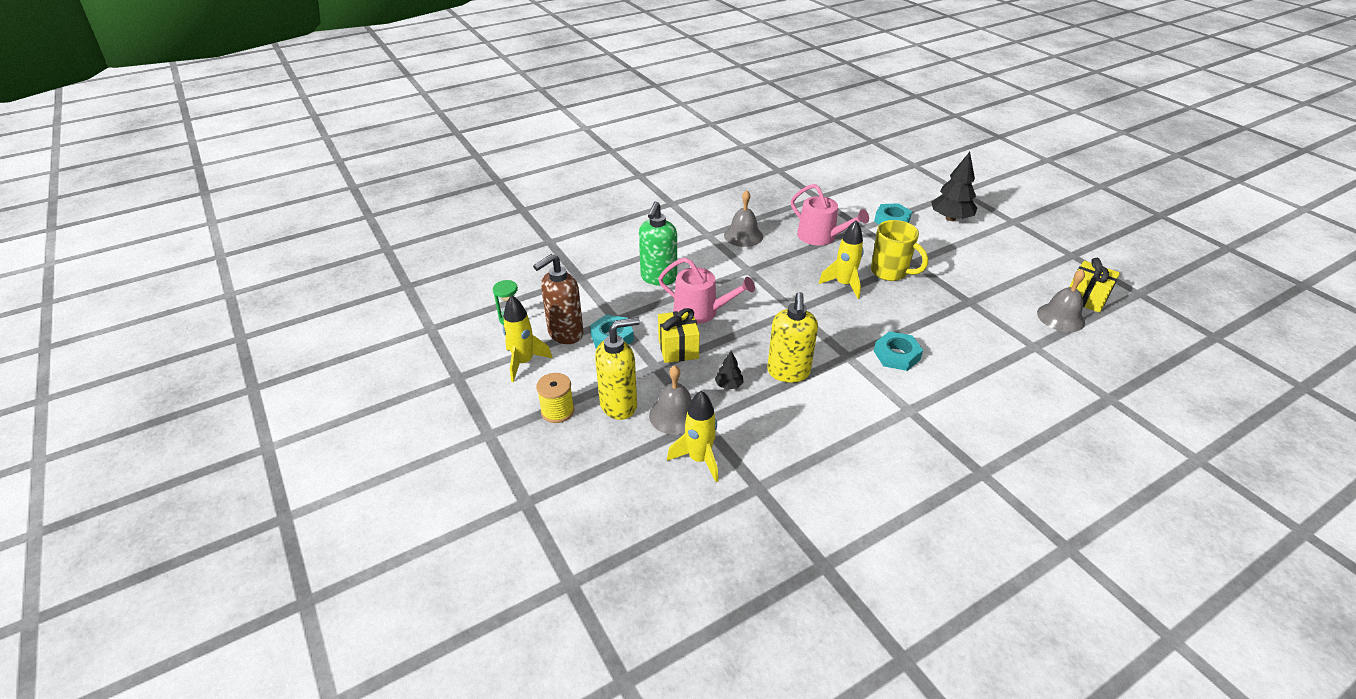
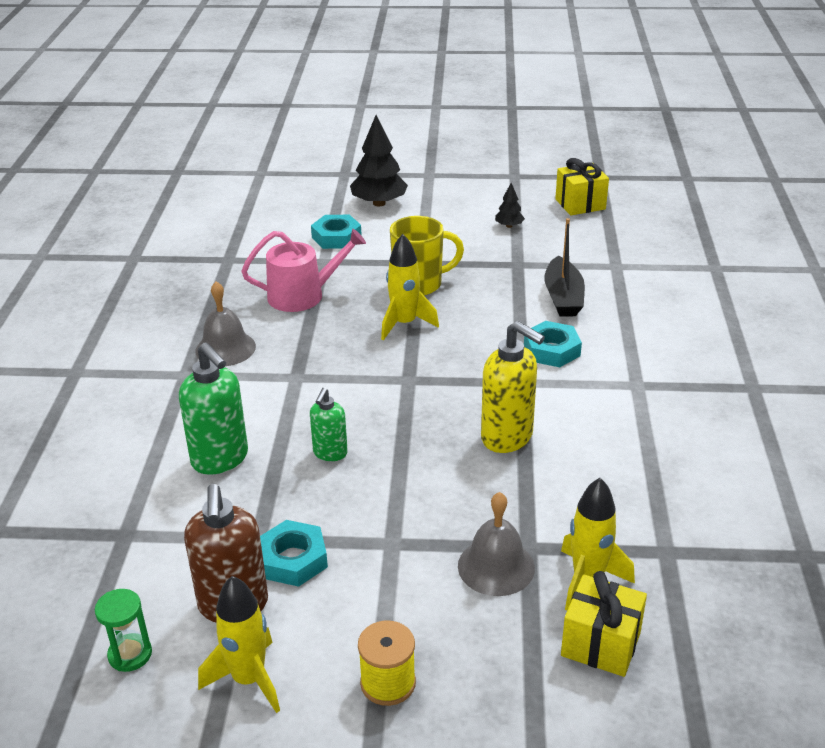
camera: 55 degrees left, 5 degrees down
yellow soap dispenser [595,317,640,420] -> none
pink watering can [658,258,755,324] -> green soap dispenser [310,388,348,461]
yellow gift [658,308,700,363] -> yellow gift moved to [561,571,647,677]
black tree [715,351,744,390] -> black tree moved to [495,183,525,228]
grey bell [1037,269,1085,332] -> none
none -> black boat [544,218,585,317]

